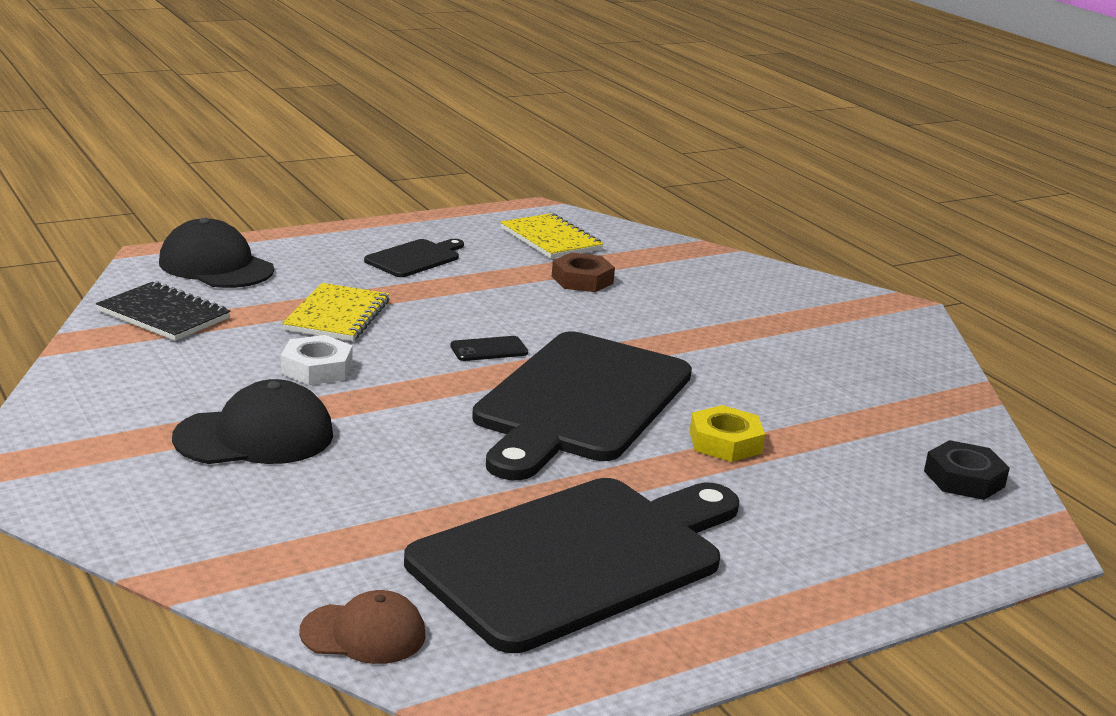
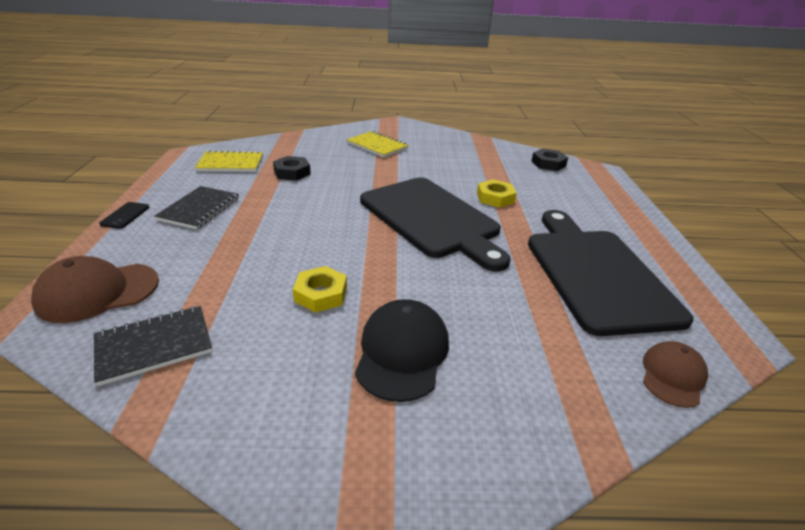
camera: 60 degrees left, 10 degrees up
black cap [159,218,274,288] -> brown cap [31,256,159,323]
white nut [281,335,353,385] -> yellow nut [293,266,347,313]
yellow notebook [282,283,389,341] -> yellow notebook moved to [347,131,408,158]
black cutting board [364,239,464,277] -> black notebook [154,186,239,229]
black phone [450,336,528,361] -> black phone moved to [99,202,150,229]
brown nut [552,253,615,292] -> black nut [273,156,311,181]

